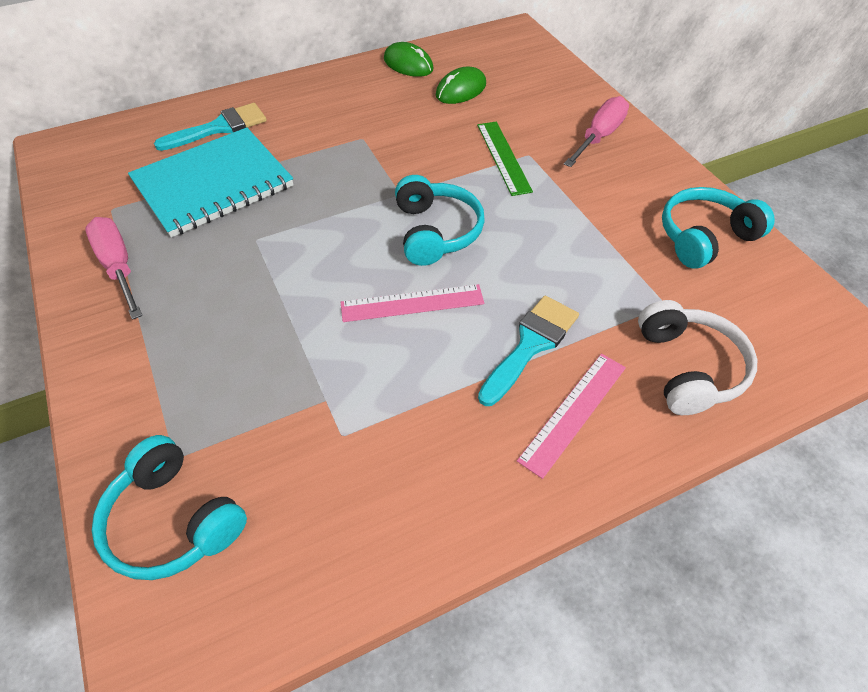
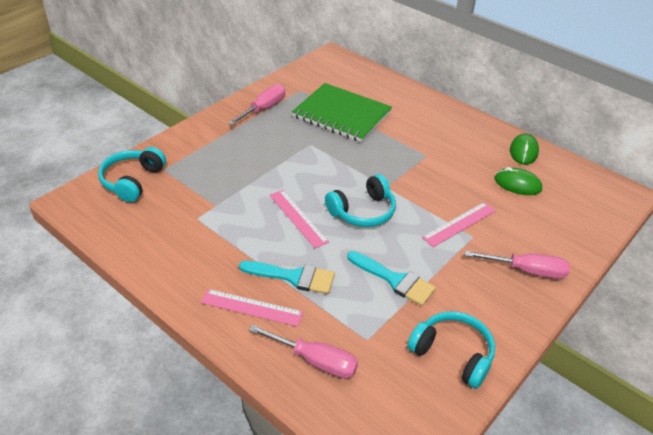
camera: 65 degrees right, 10 degrees down
turquoise notebook [128,127,294,238] -> green notebook [292,83,392,142]
turquoise brush [154,103,267,151] -> turquoise brush moved to [347,251,436,306]
green ruler [477,122,533,196] -> pink ruler [422,202,496,247]
white headphones [638,300,757,415] -> pink screwdriver [249,324,358,378]

